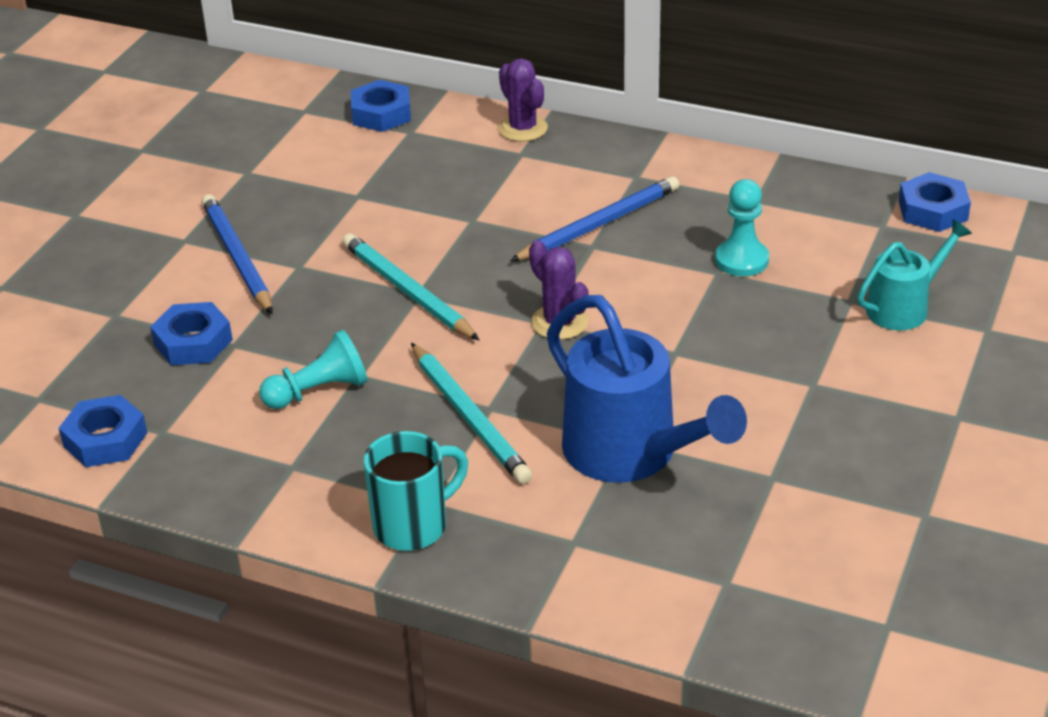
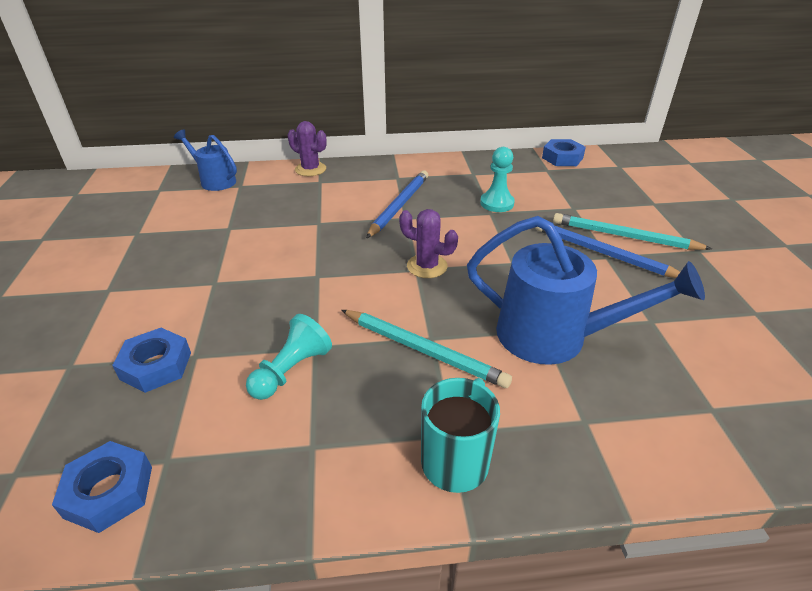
camera: 30 degrees left, 0 degrees up
blue pencil [202,194,273,314] -> blue pencil moved to [535,225,680,278]
turquoise pencil [342,233,479,340] -> turquoise pencil moved to [553,213,712,250]
blue nut [351,80,411,132] -> blue watering can [174,129,237,191]
turquoise watering can [857,219,972,331] -> none

